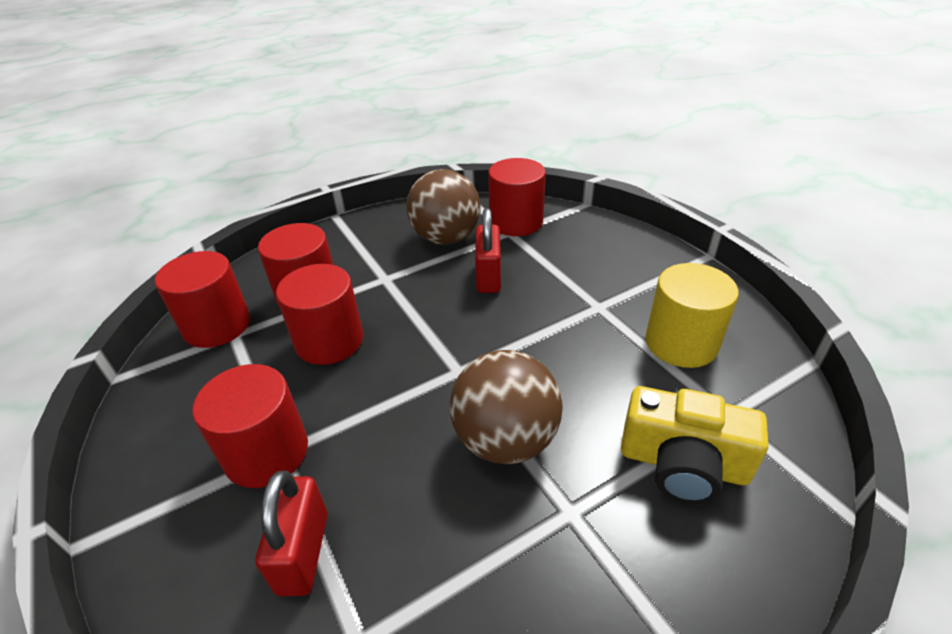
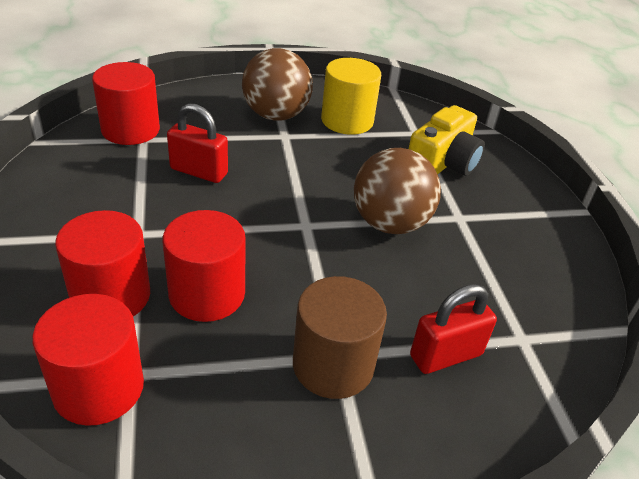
camera: 75 degrees left, 0 degrees up
red cylinder [192,364,308,488] -> brown cylinder [293,276,387,399]
red padlock [255,471,328,596] -> red padlock turned 45 degrees counterclockwise [410,284,497,374]
brown ball [407,169,481,245] -> brown ball moved to [242,48,313,121]

